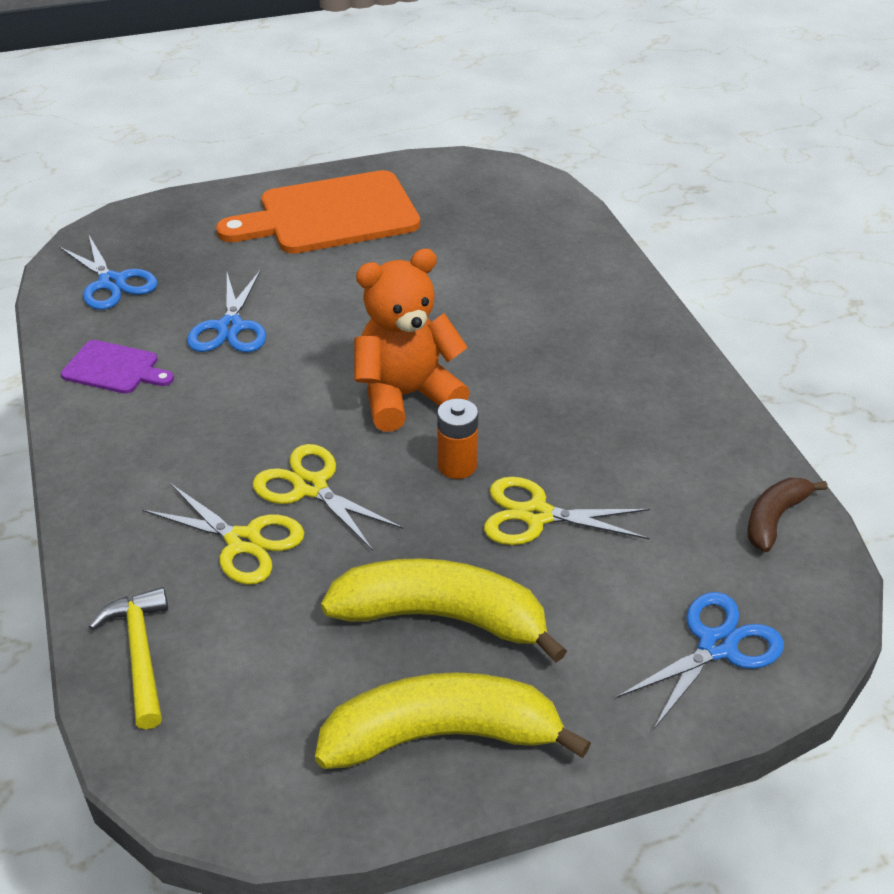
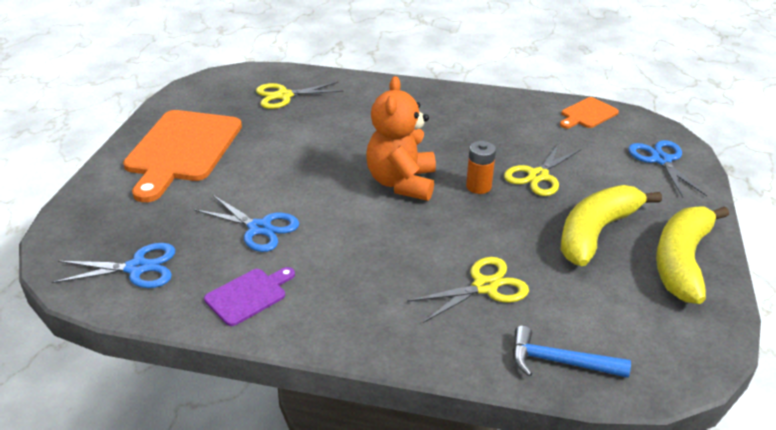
camera: 60 degrees left, 5 degrees down
yellow hammer [89,587,168,729] -> blue hammer [513,326,631,378]
yellow scissors [253,444,403,551] -> yellow scissors moved to [256,82,343,109]
brown banana [747,478,828,552] -> orange cutting board [560,97,619,129]

